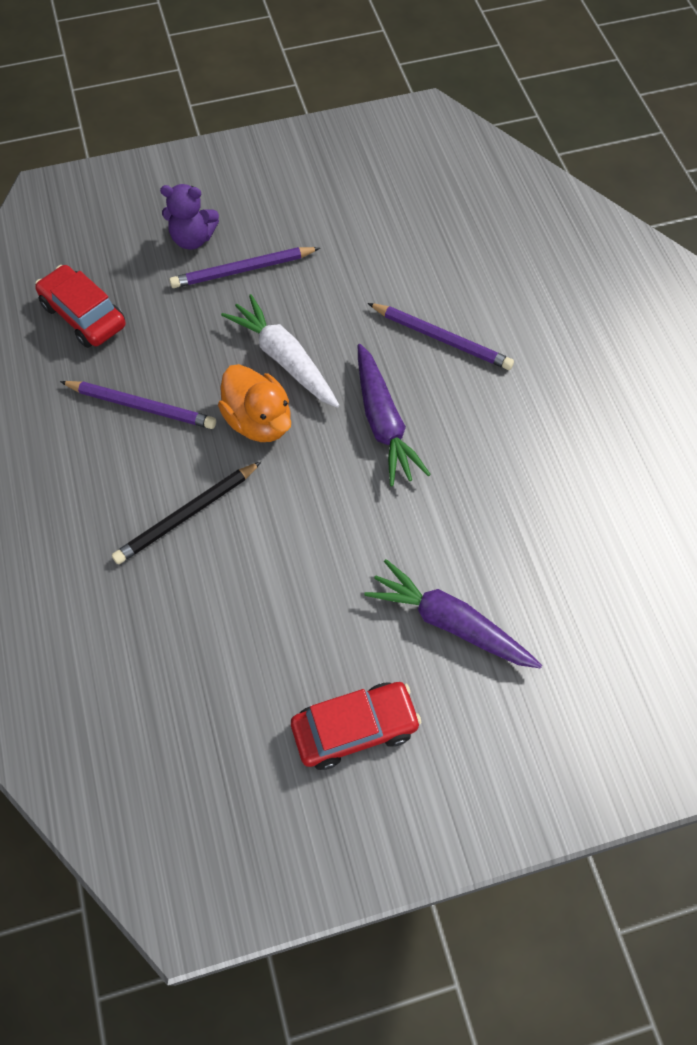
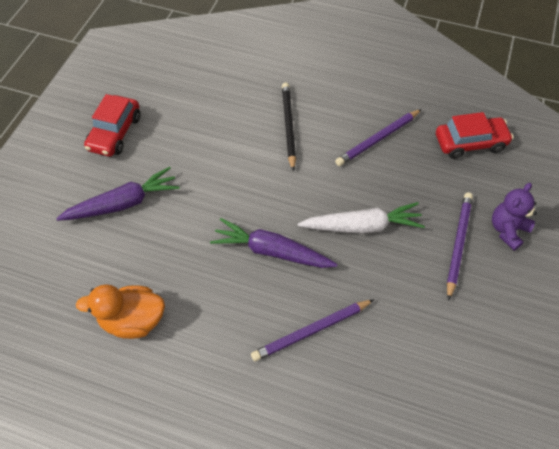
camera: 125 degrees right, 5 degrees down
orange duck [218,364,291,442] -> orange duck moved to [76,284,165,339]

